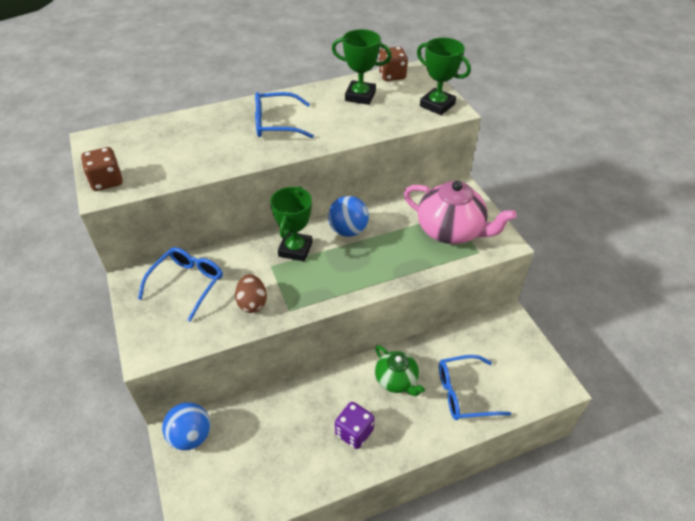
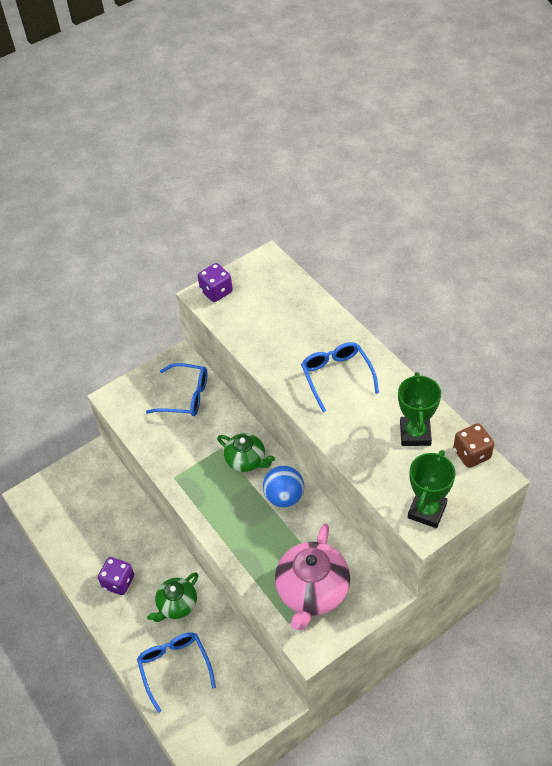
camera: 80 degrees right, 5 degrees up
brown dice [81,147,123,191] -> purple dice [198,263,233,302]
blue ball [162,402,210,451] -> none
brown egg [235,274,267,313] -> none
green trophy [270,186,313,261] -> green teapot [217,433,275,472]

